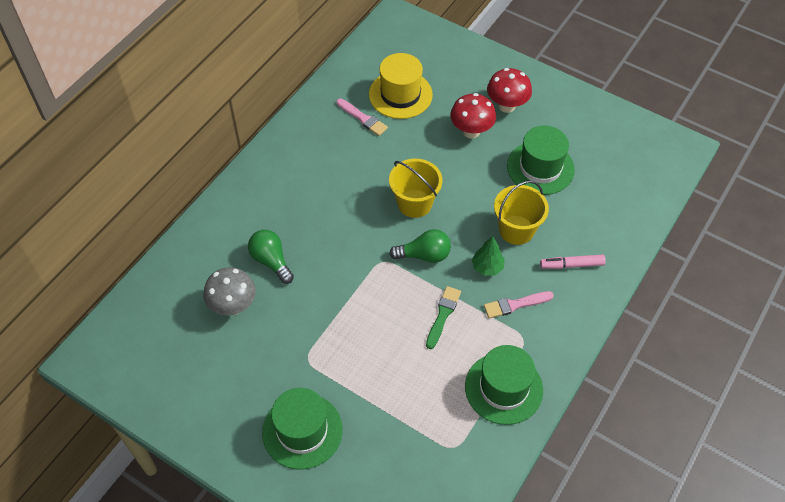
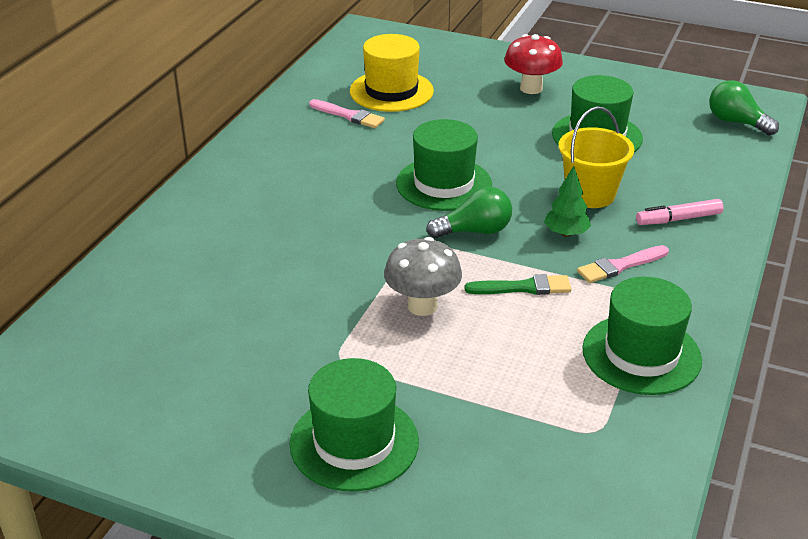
camera: 10 degrees left, 20 degrees down
grey mushroom [203,267,256,316] -> grey mushroom moved to [384,237,462,316]
green light bulb [248,230,294,284] -> green light bulb moved to [709,80,779,136]
yellow bucket [389,159,442,218] -> green hat [396,119,492,211]
green brush [426,286,461,349] -> green brush turned 75 degrees clockwise [464,274,571,295]
red mushroom [450,93,496,138] -> none

